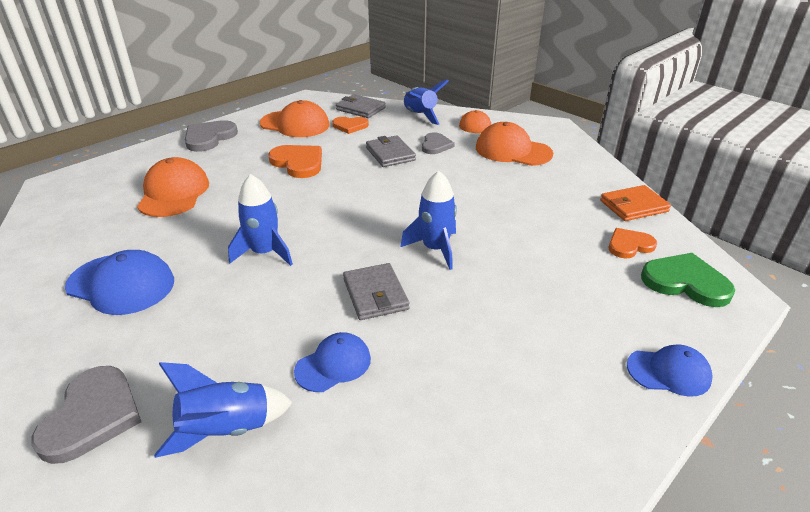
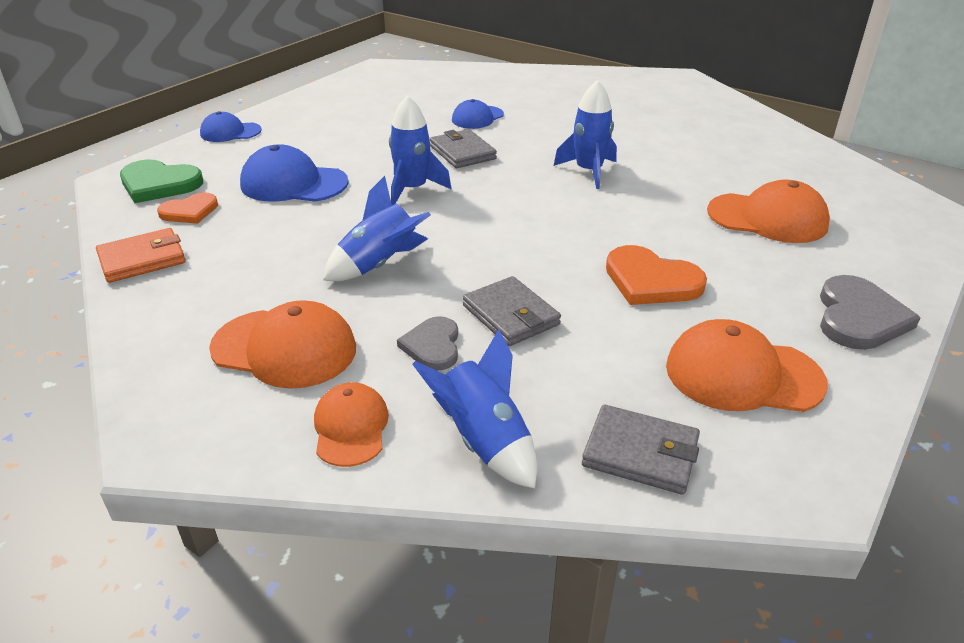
camera: 170 degrees right, 0 degrees up
grey heart [31,366,141,464] -> none
blue cap [65,250,174,315] -> blue cap moved to [240,144,348,202]
orange cap [137,157,209,217] -> orange cap turned 60 degrees counterclockwise [707,179,830,243]
blue rocket [154,362,293,458] -> blue rocket moved to [324,176,431,281]
orange heart [332,117,369,134] -> none

